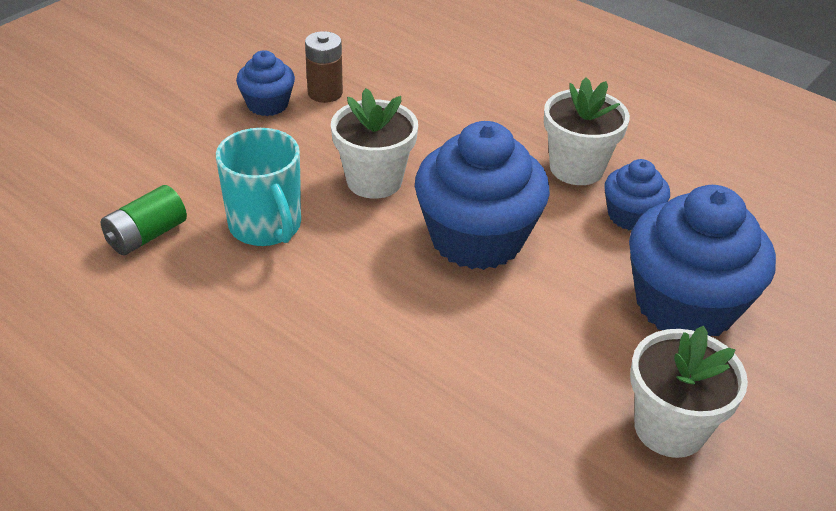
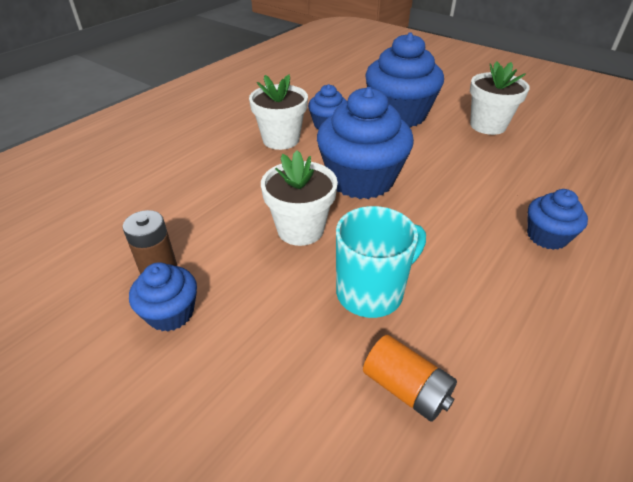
camera: 90 degrees left, 0 degrees up
green battery [101,185,187,255] -> orange battery [363,335,457,422]
none -> blue cupcake [527,189,588,250]

